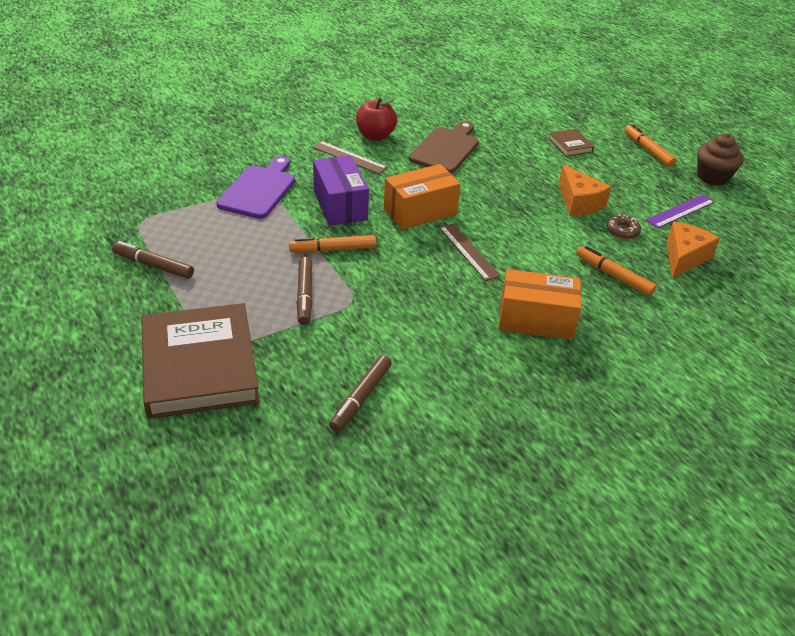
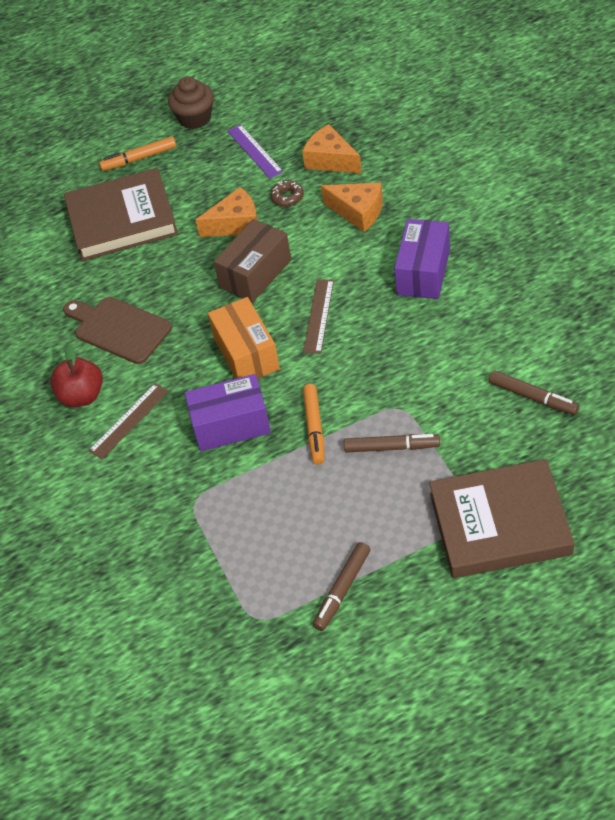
camera: 75 degrees left, 10 degrees up
purple cutting board [216,156,295,219] -> none
brown ruler [439,223,501,281] -> brown ruler turned 60 degrees counterclockwise [303,279,334,354]
orange box [499,269,581,340] -> purple box [394,219,450,299]
brown book [549,129,594,157] -> brown book [64,168,178,261], size x2.37
orange marker [576,246,656,296] -> orange cheese [321,183,383,232]
none -> brown box [214,219,291,303]

